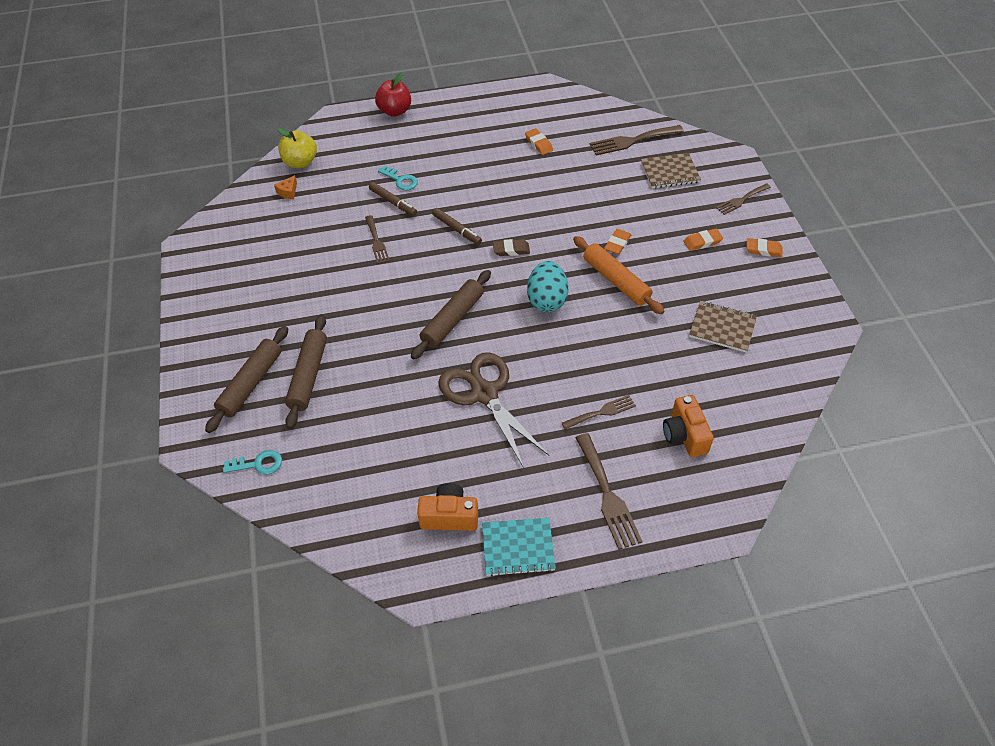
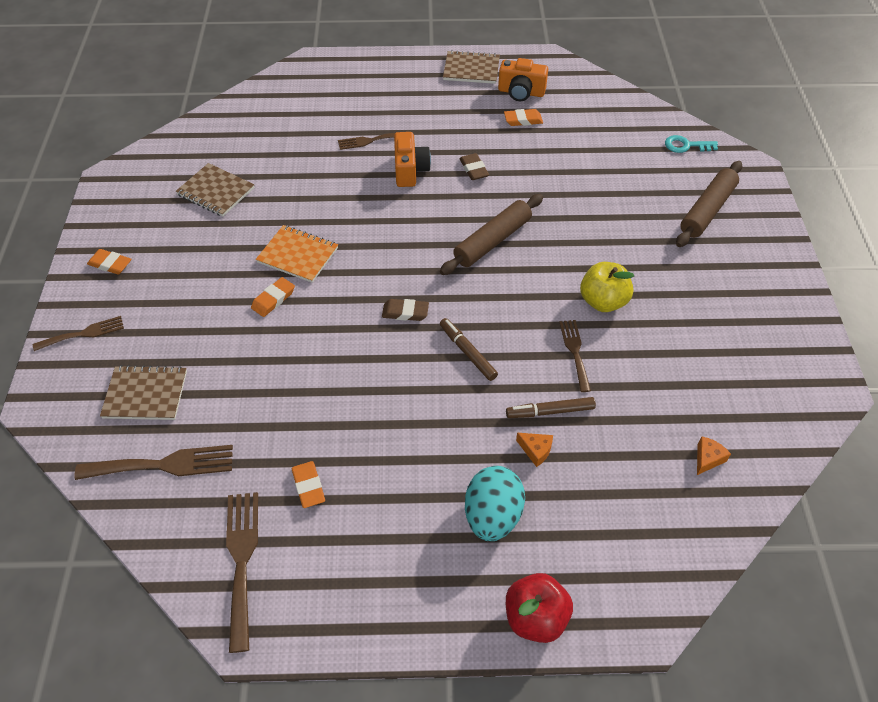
camera: 170 degrees left, 0 degrees up
yellow apple [278,128,317,168] -> yellow apple moved to [580,262,634,312]
brown rolling pin [285,315,327,429] -> none
brown marker [369,182,417,216] -> brown marker turned 60 degrees counterclockwise [506,397,596,418]
turquoise key [378,166,418,190] -> orange cheese [516,433,553,467]
brown scissors [438,352,549,468] -> brown eraser [460,153,489,180]
turquoise notebook [482,518,556,577] -> brown notebook [443,50,500,84]
turquoise egg [527,261,568,312] -> turquoise egg moved to [465,466,525,541]
orange rolling pin [573,236,664,314] -> orange notebook [256,225,338,283]
brown fork [575,433,643,550] -> brown fork moved to [226,492,258,653]
orange camera [663,395,714,457] -> orange camera moved to [394,132,431,187]
orange eraser [683,229,723,251] -> orange eraser moved to [504,109,543,126]

